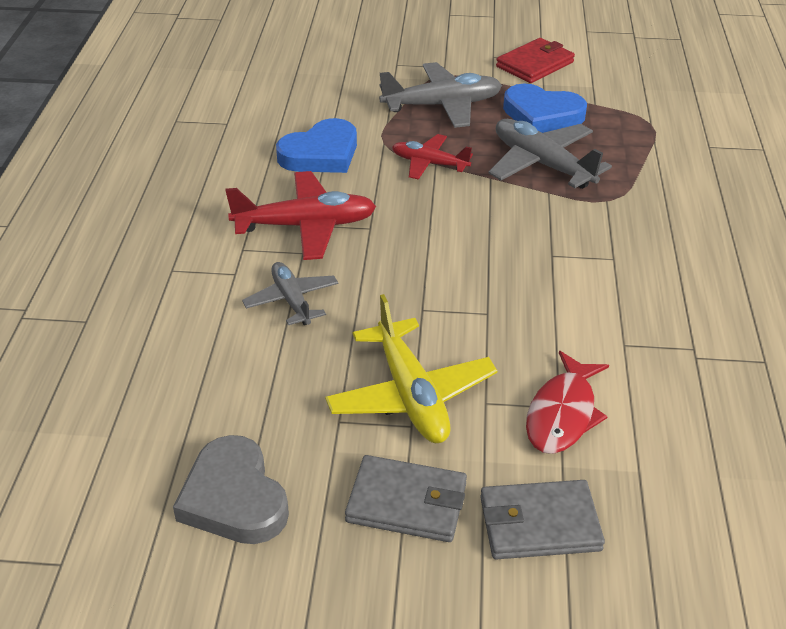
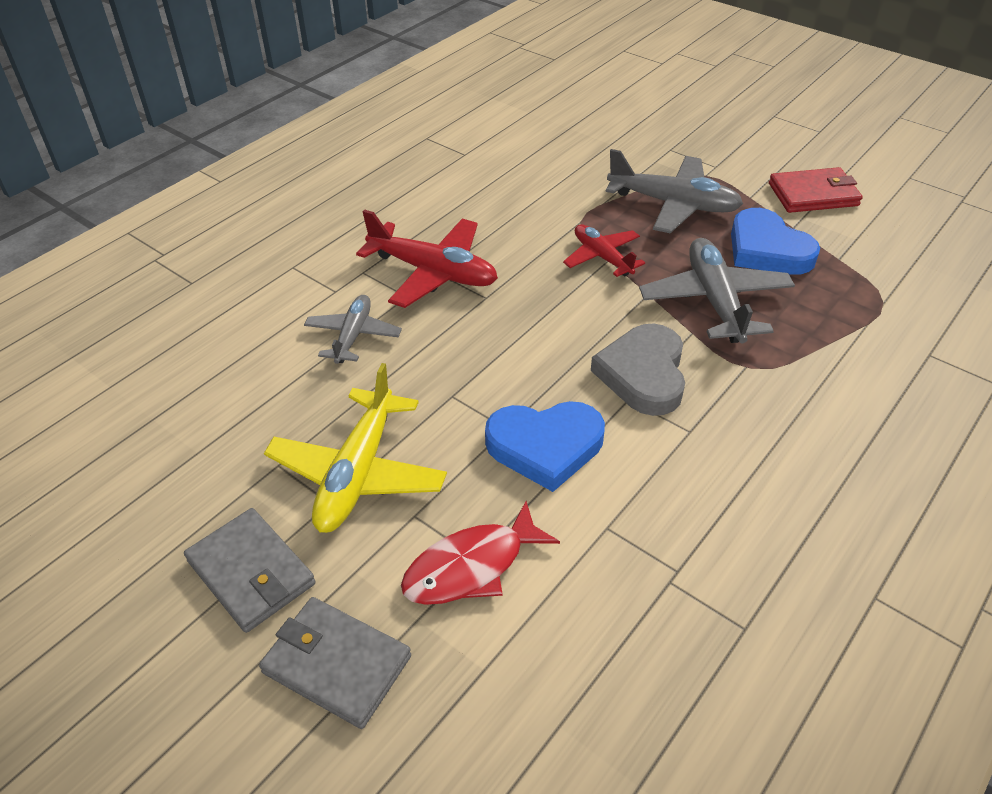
camera: 35 degrees right, 5 degrees up
grey heart [173,435,289,544] -> grey heart moved to [591,324,685,416]
blue heart [276,118,357,173] -> blue heart moved to [485,401,605,492]

